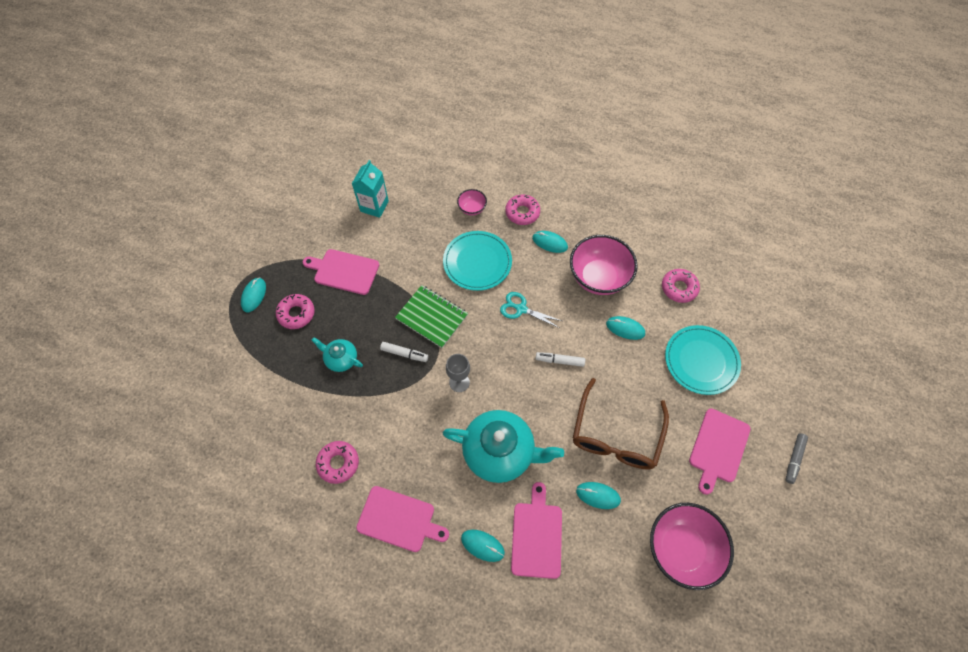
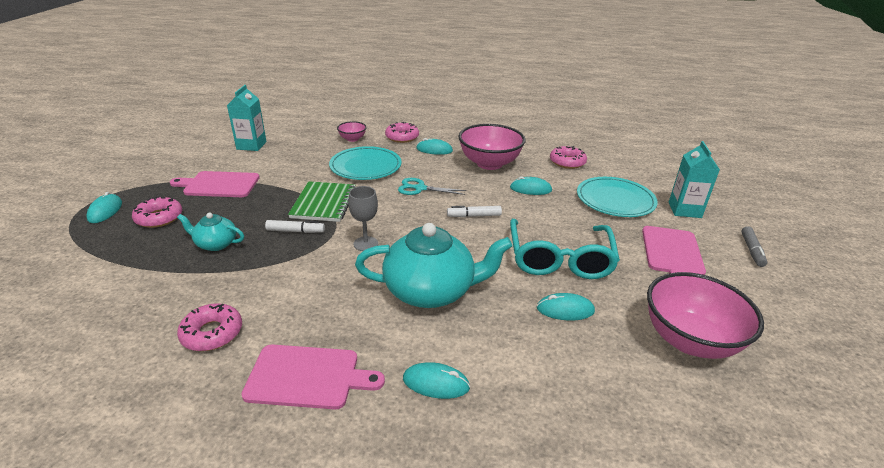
camera: 15 degrees left, 30 degrees down
green notebook [395,285,468,348] -> green notebook turned 75 degrees clockwise [288,181,355,222]
pink cutting board [511,482,562,579] -> none
brown glasses [573,378,669,470] -> turquoise glasses [510,219,620,279]
none -> turquoise carton [669,141,720,218]

